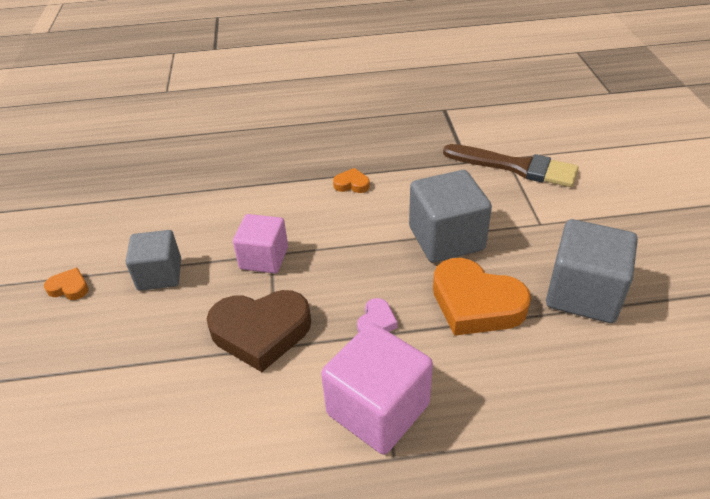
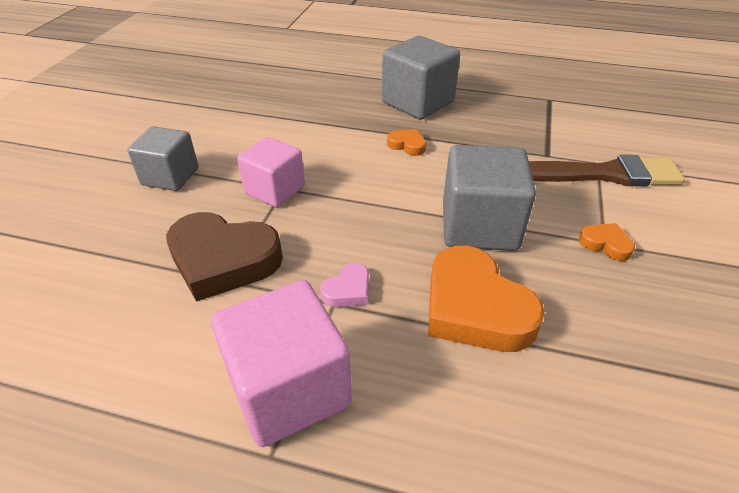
camera: 20 degrees right, 0 degrees up
orange heart [44,268,88,300] -> orange heart moved to [579,223,635,261]
brown brush [443,144,579,187] -> brown brush turned 45 degrees counterclockwise [529,155,685,186]
grey cube [546,219,638,323] -> grey cube moved to [382,36,460,120]

